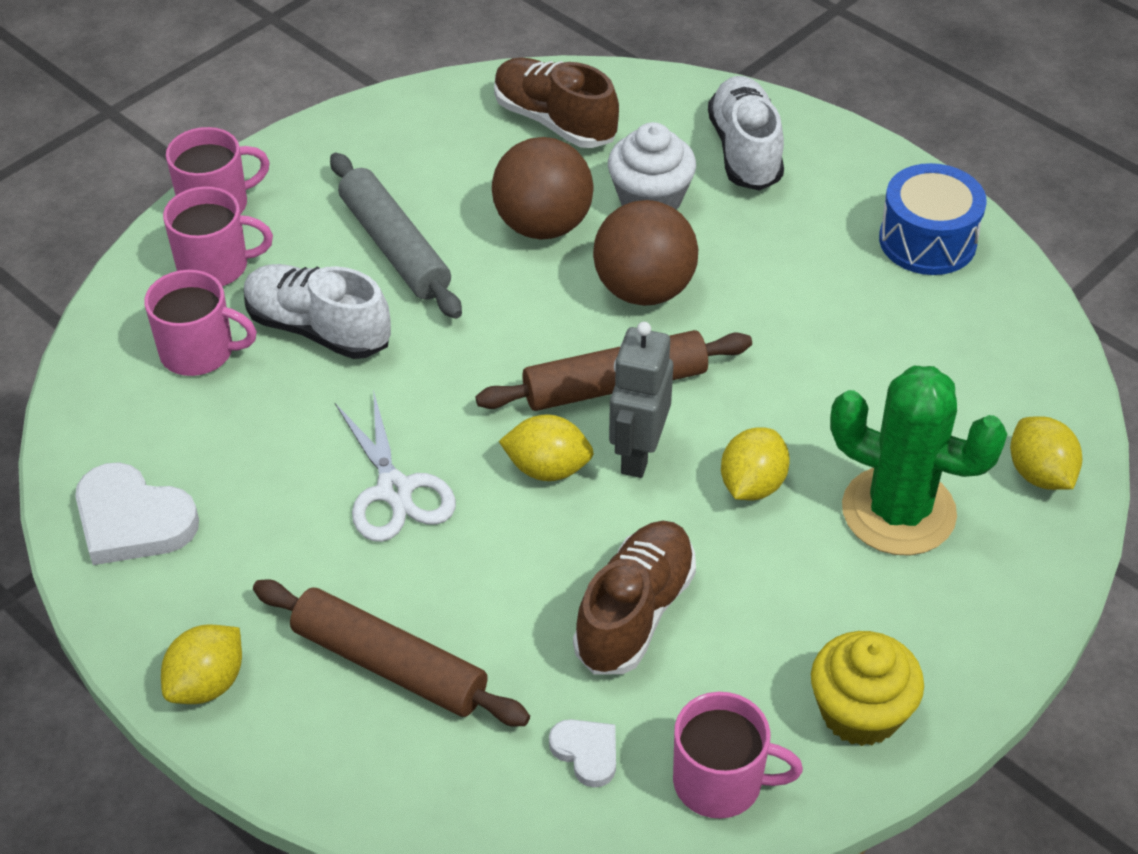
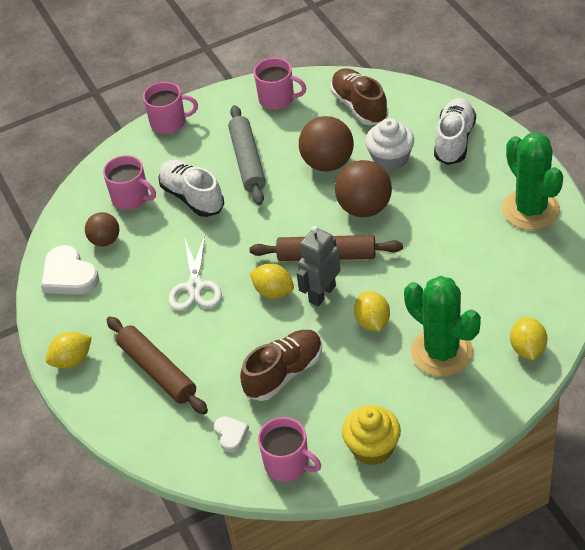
camera: 25 degrees right, 0 degrees up
pink mug [163,186,273,286] -> pink mug moved to [254,58,306,110]
yellow lemon [721,427,790,500] -> yellow lemon turned 60 degrees counterclockwise [354,291,390,331]
blue drum [879,163,987,275] -> green cactus [502,133,563,230]
none -> brown ball [85,212,119,247]

